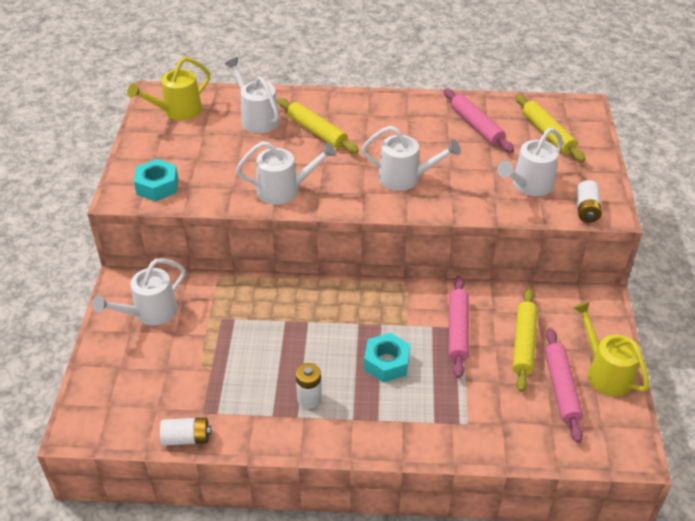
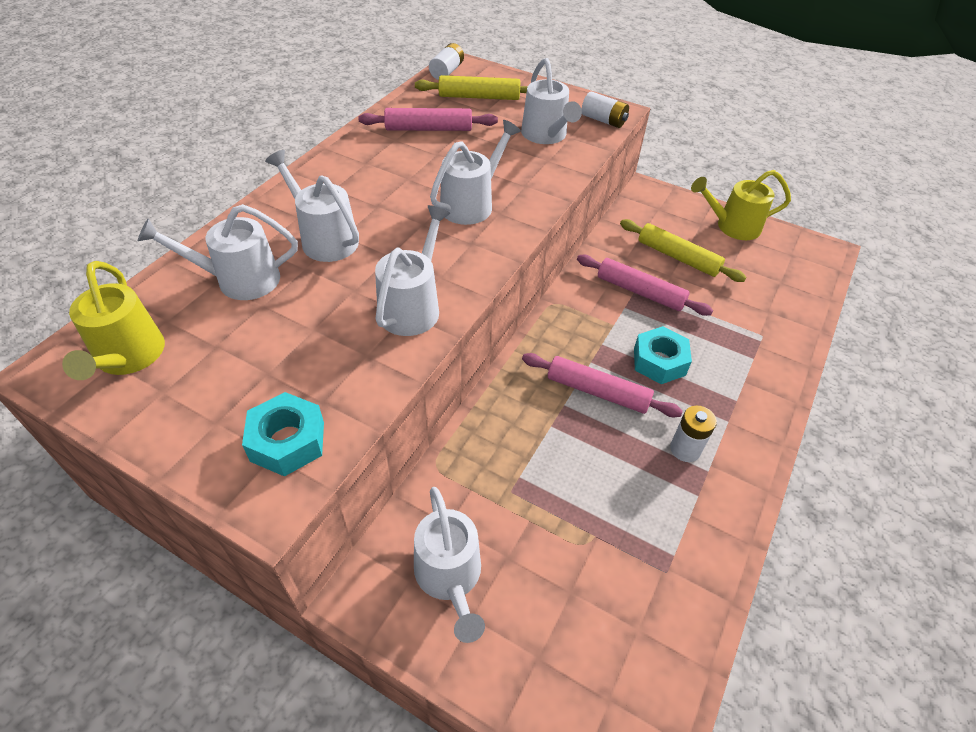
camera: 65 degrees left, 5 degrees up
white battery [160,417,211,445] -> white battery moved to [429,43,464,80]
yellow rolling pin [277,98,359,154] -> white watering can [265,150,359,262]
pink rolling pin [545,328,583,443] -> pink rolling pin moved to [522,353,683,417]

